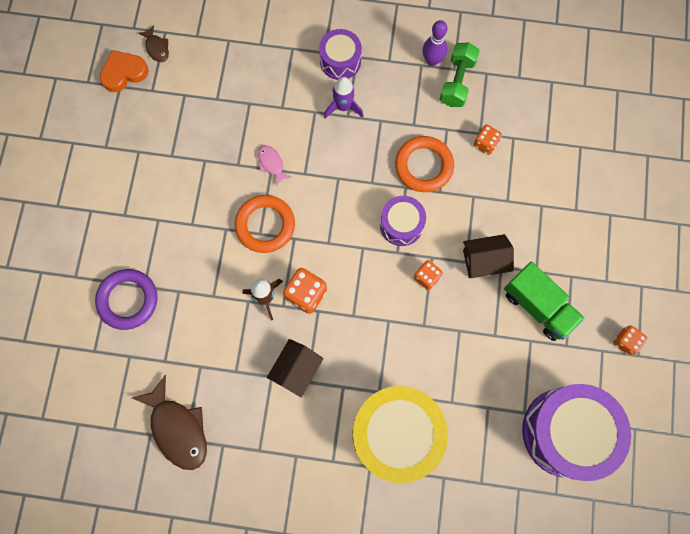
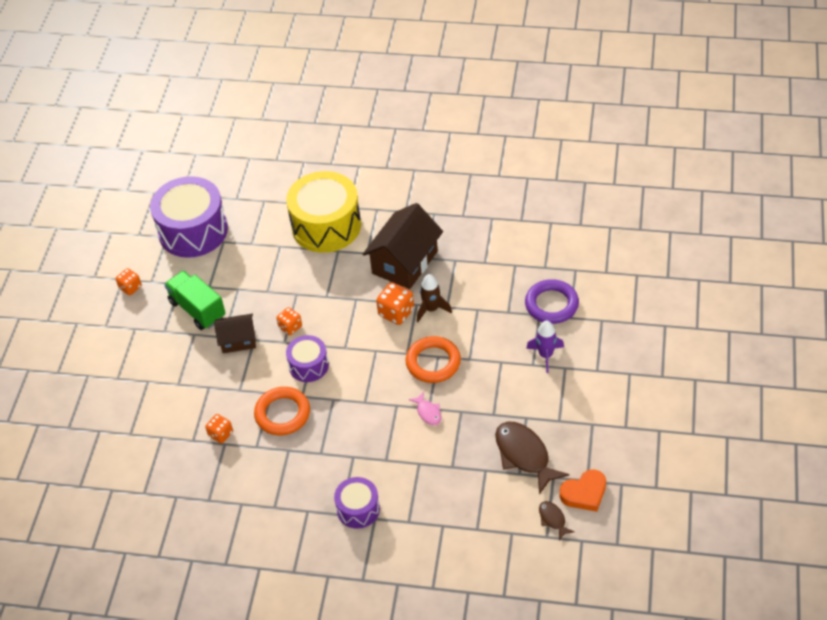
camera: 175 degrees left, 25 degrees down
brown fish [132,375,207,470] -> brown fish moved to [495,421,569,495]
brown house [267,339,324,397] -> brown house [363,203,443,289], size x1.74
purple rocket [324,77,364,118] -> purple rocket moved to [526,320,564,373]
purple bowling pin [422,20,448,66] -> none
green dumbbell [440,42,480,107] -> none

